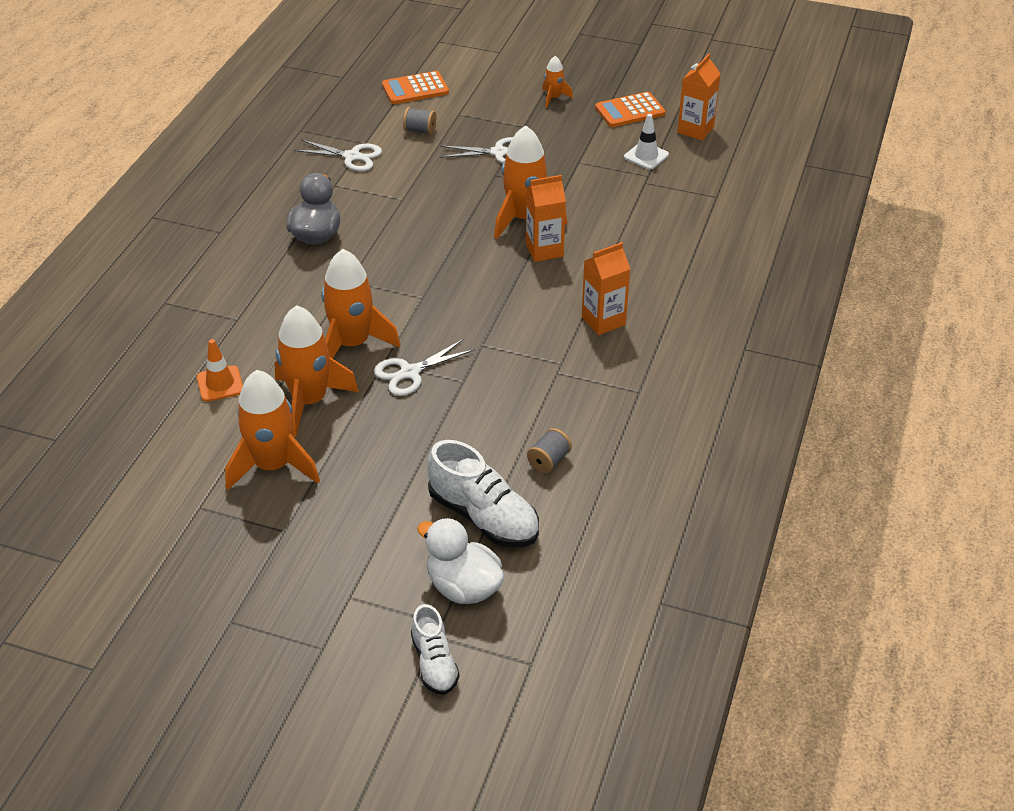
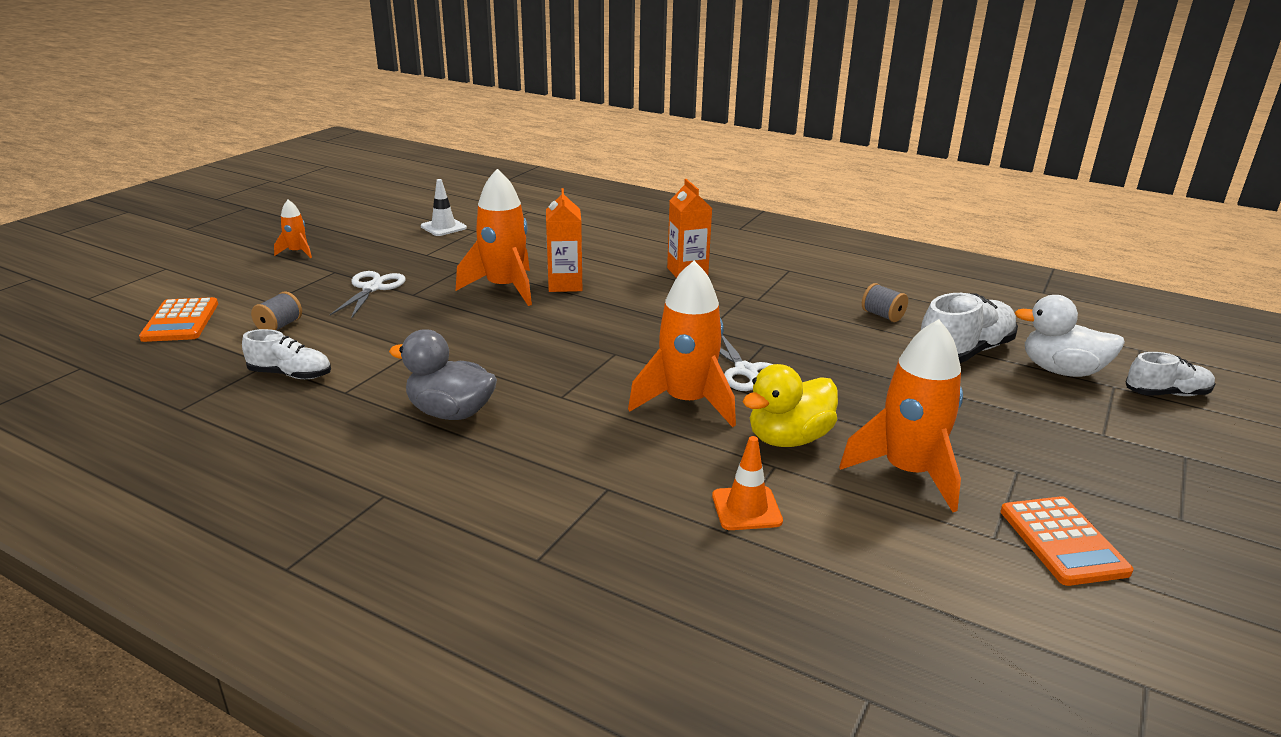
camera: 80 degrees left, 15 degrees down
orange rocket [275,305,359,437] -> yellow duck [743,364,838,447]
white scissors [294,140,382,171] -> white shoe [242,329,331,379]
white duck [417,518,504,604] -> white duck turned 60 degrees clockwise [1015,295,1125,377]
orange calculator [595,92,665,127] -> orange calculator moved to [1001,496,1133,586]
orange carton [677,54,721,140] -> none

